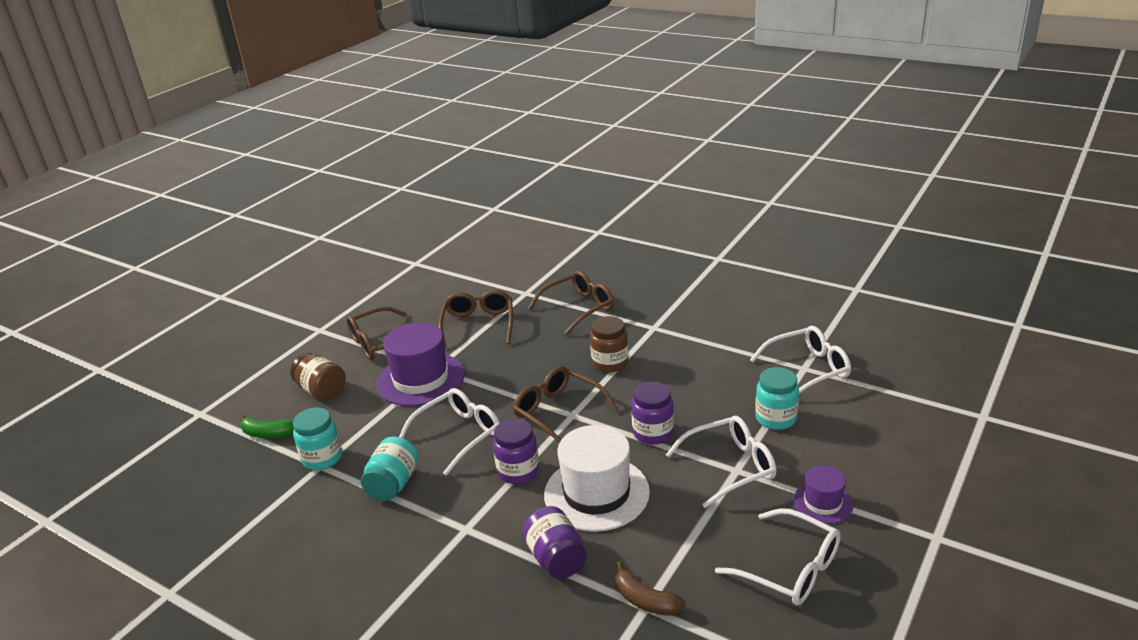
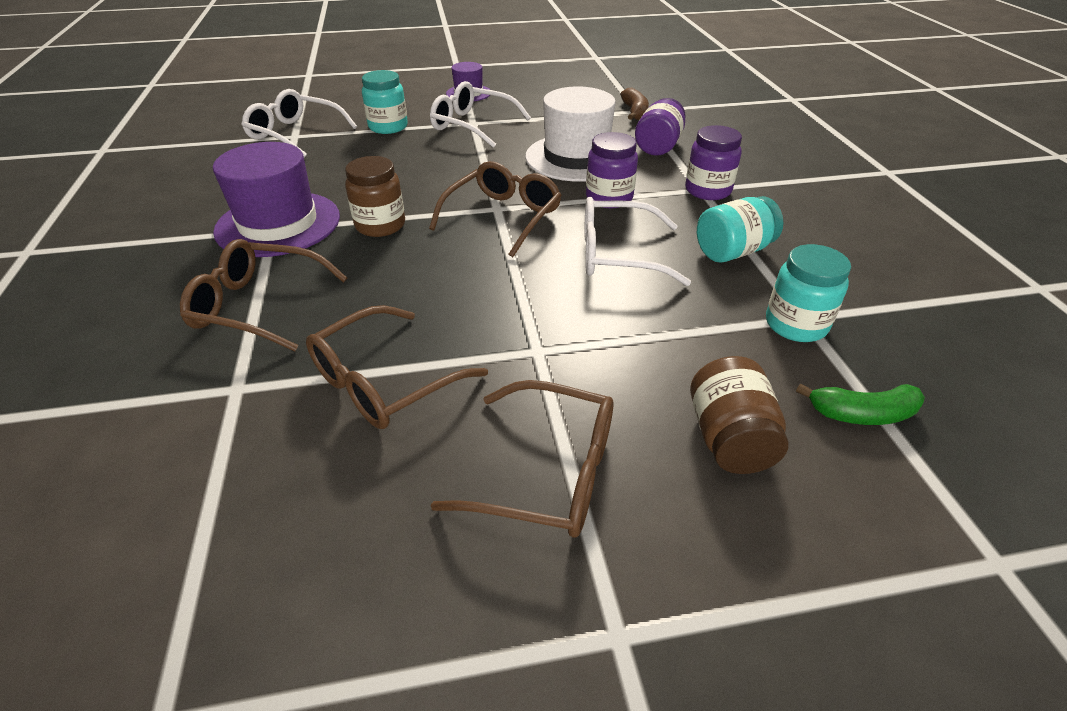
camera: 135 degrees left, 10 degrees up
green banana [239,415,294,438] -> green banana turned 120 degrees clockwise [796,383,925,425]
purple hat [377,322,465,406] -> purple hat moved to [213,142,340,257]
brown glasses [513,366,618,443] -> brown glasses turned 150 degrees counterclockwise [429,161,562,257]
purple jar [631,381,674,445] -> purple jar moved to [685,125,742,200]
white glasses [715,508,841,605] -> none

